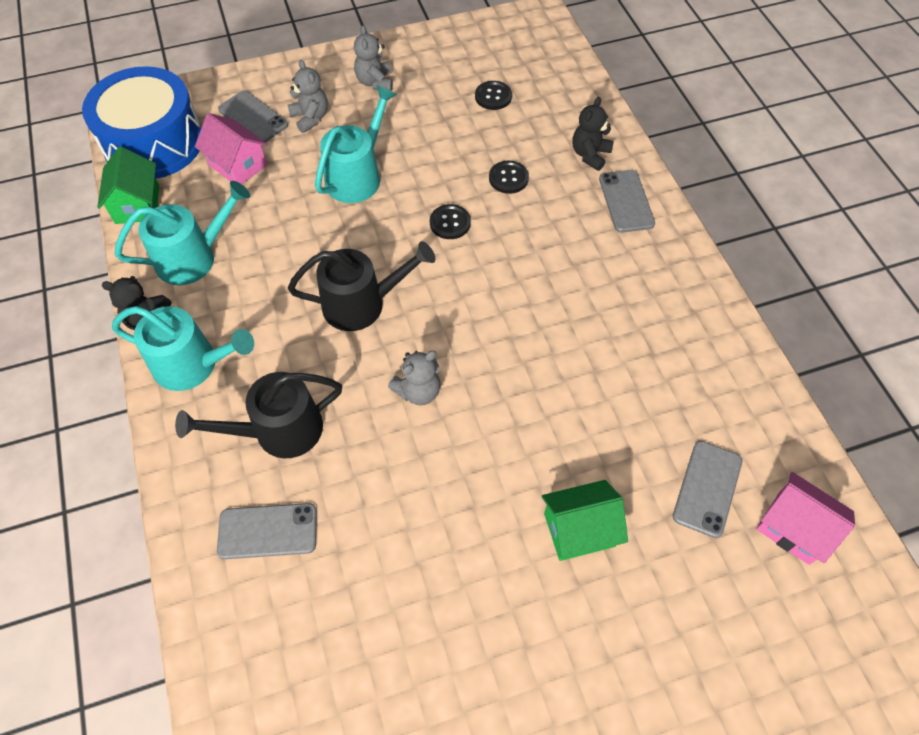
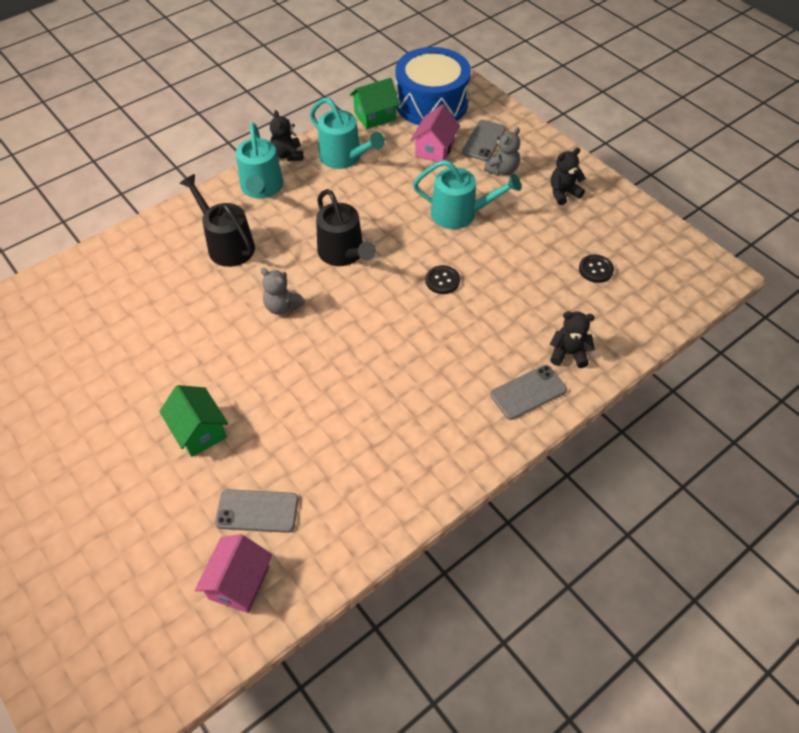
camera: 70 degrees right, 5 degrees down
grey phone [217,503,317,559] -> none
grey teddy bear [354,25,393,91] -> black teddy bear [551,148,586,205]
black button [489,161,529,194] -> none

